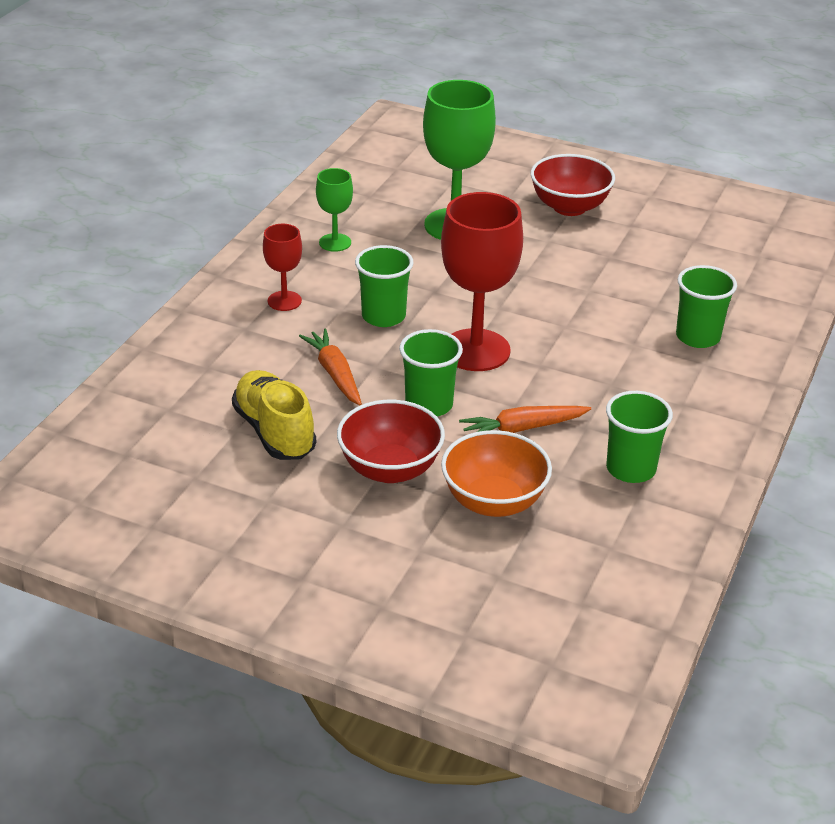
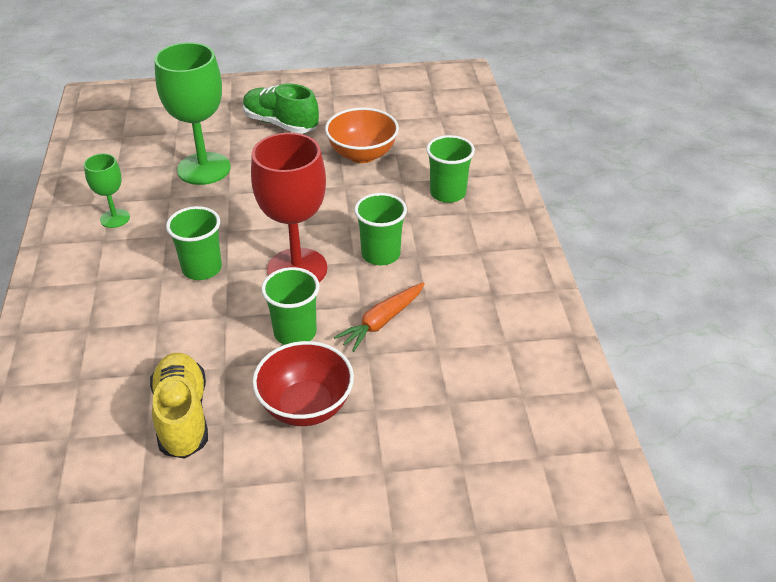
camera: 30 degrees left, 5 degrees up
yellow shoe [232,370,316,460] -> yellow shoe turned 45 degrees clockwise [150,353,208,459]
red goblet [263,224,302,311] -> none
orange carrot [299,329,362,405] -> none
orange bowl [441,430,552,517] -> orange bowl moved to [325,108,399,163]
red bowl [531,154,615,216] -> green shoe [243,83,319,133]
green cup [606,391,673,483] -> green cup moved to [354,193,407,265]

